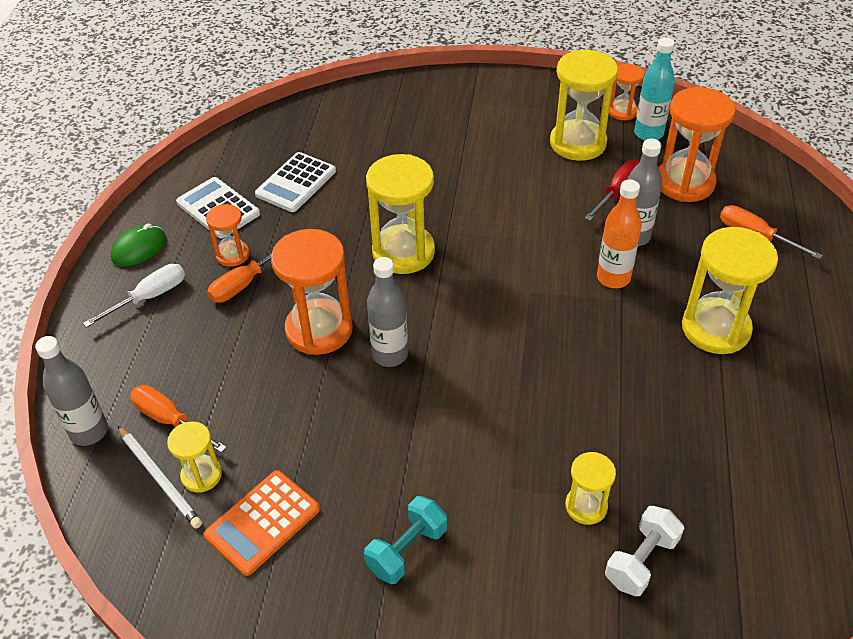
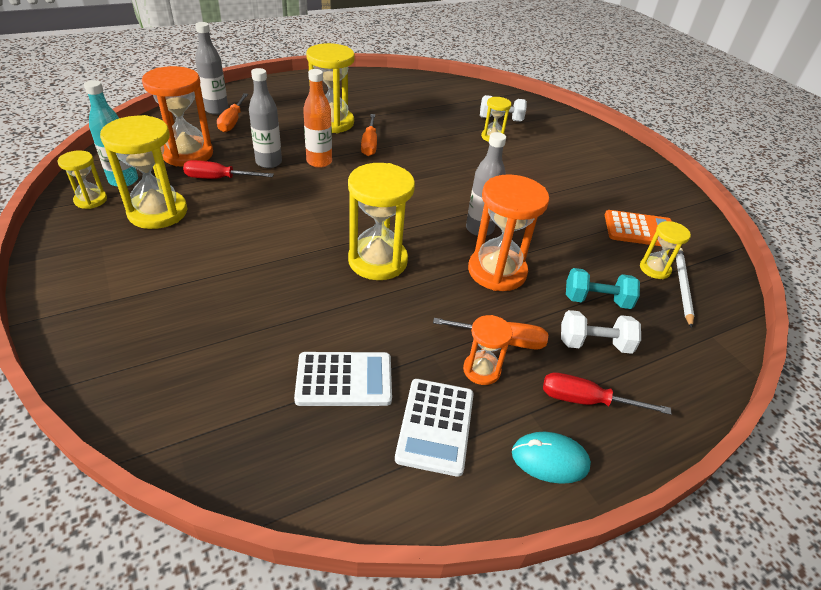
camera: 130 degrees left, 5 degrees down
grey bottle [35,336,108,446] -> grey bottle moved to [195,22,228,115]
white screwdriver [83,264,185,328] -> red screwdriver [543,372,672,415]
green mouse [111,224,166,266] -> turquoise mouse [512,432,591,484]
orange screwdriver [130,385,227,453] -> orange screwdriver moved to [361,114,377,156]
turquoise dumbbell [364,496,447,584] -> turquoise dumbbell moved to [566,268,640,309]
orange hourglass [609,64,644,120] -> yellow hourglass [58,150,107,209]
none -> white dumbbell [561,310,641,354]

